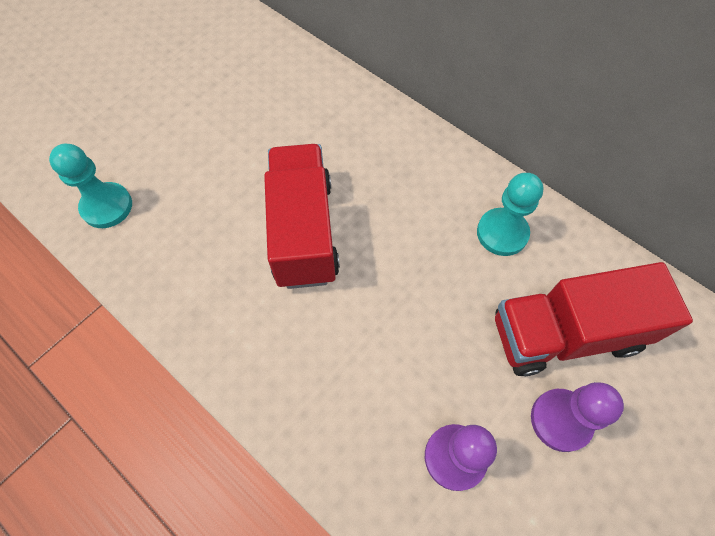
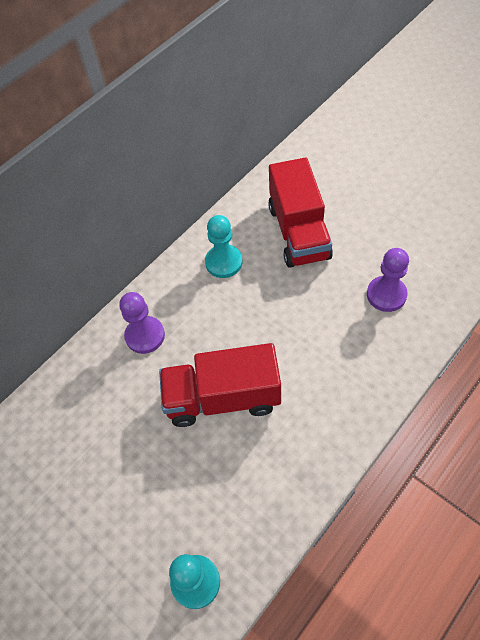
camera: 85 degrees left, 5 degrees down
purple pawn [531,382,624,452] -> purple pawn moved to [119,292,165,354]

